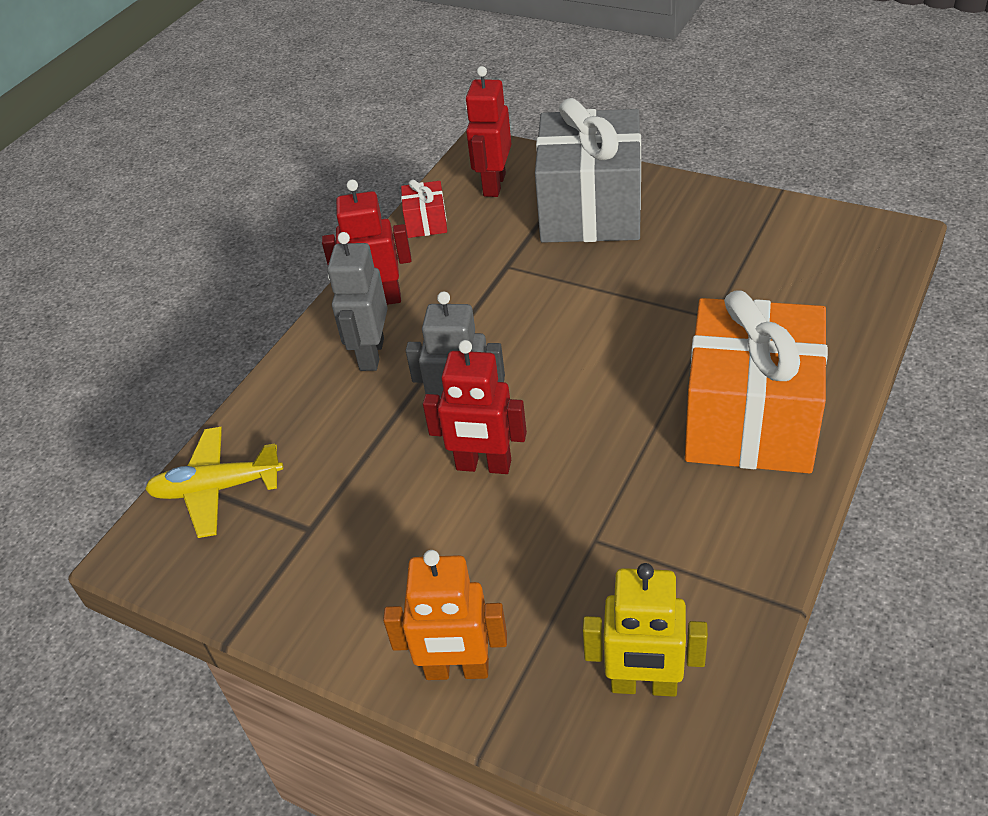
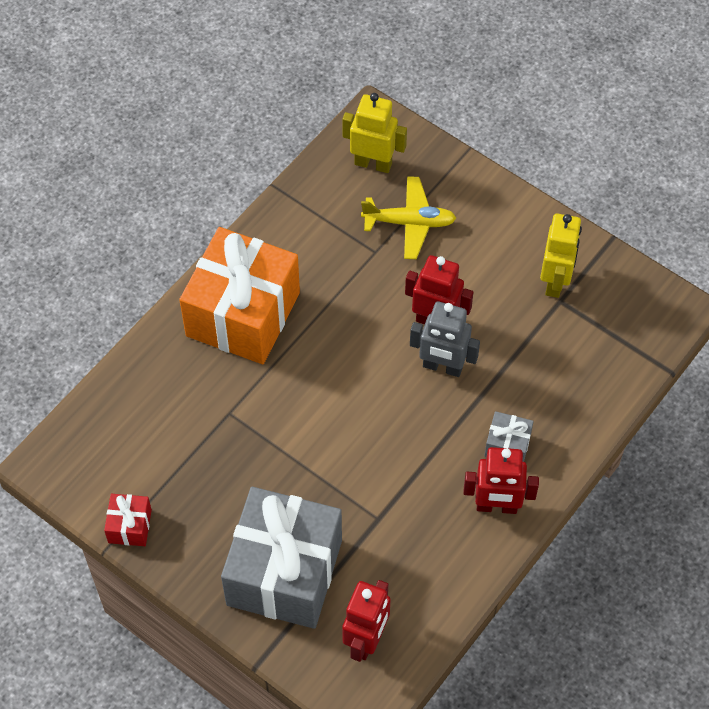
camera: 175 degrees left, 15 degrees up
yellow plane [145,427,283,538] -> yellow plane moved to [361,176,456,259]
grey robot [327,232,388,371] -> grey gift [484,411,534,462]
orange robot [383,550,507,680] -> none
red gift [401,179,447,238] -> red gift moved to [104,494,152,546]
none -> yellow robot [540,213,582,298]

